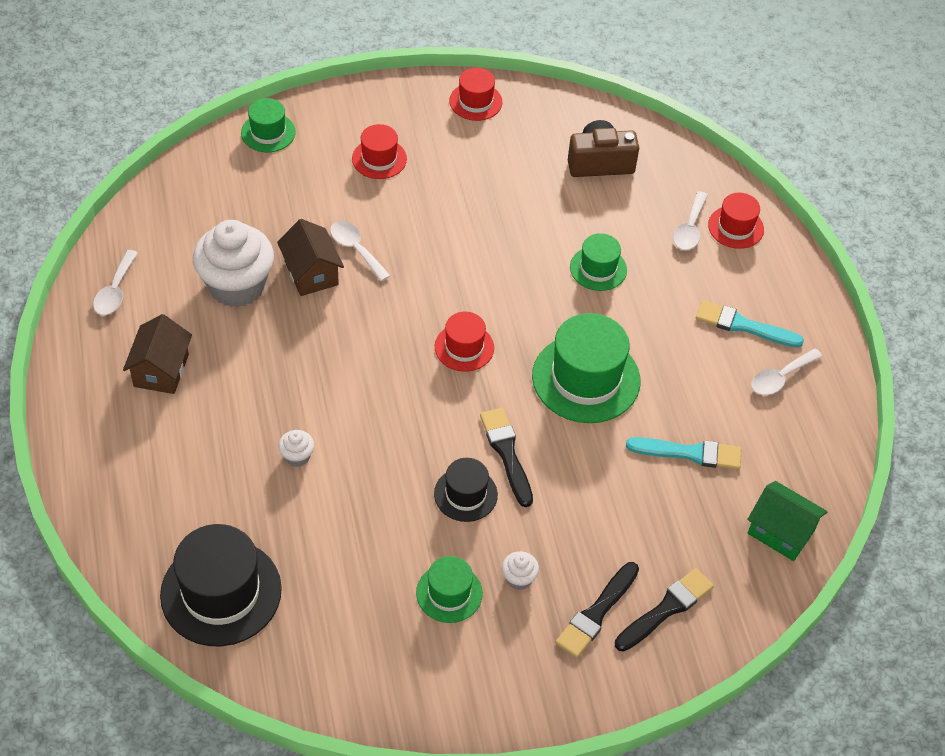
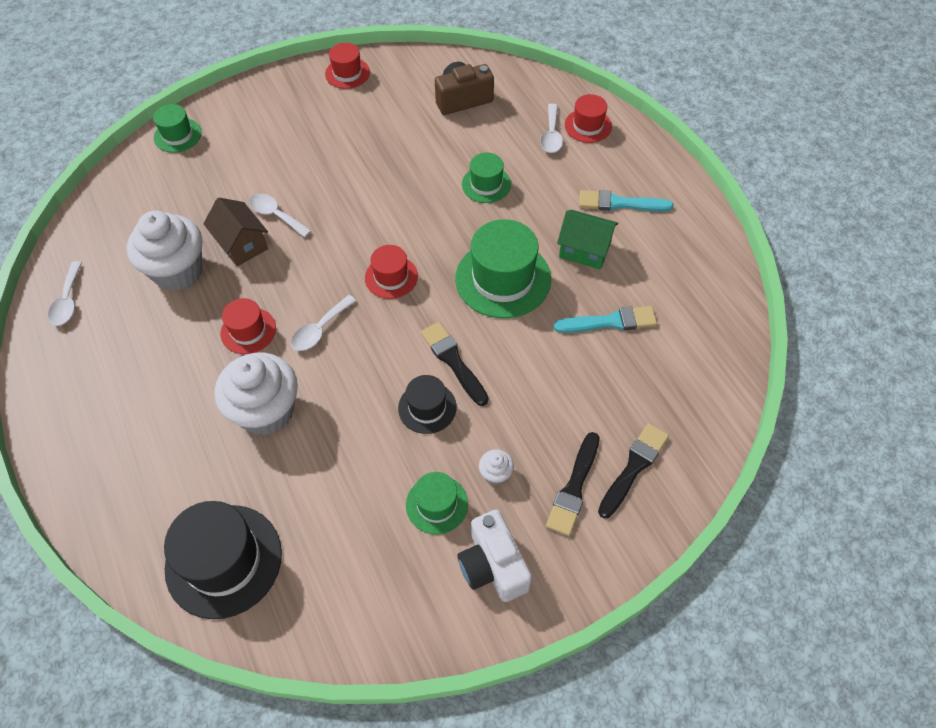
camera: 10 degrees left, 5 degrees up
brown house [123,314,192,394] -> none
white cupcake [278,430,314,467] -> white cupcake [214,353,298,436], size x2.39
red hat [352,124,407,179] -> red hat moved to [221,298,276,354]
green house [747,481,828,561] -> green house moved to [557,210,618,269]
white spoon [751,349,823,395] -> white spoon moved to [291,295,356,351]
none -> white camera [458,509,532,602]

